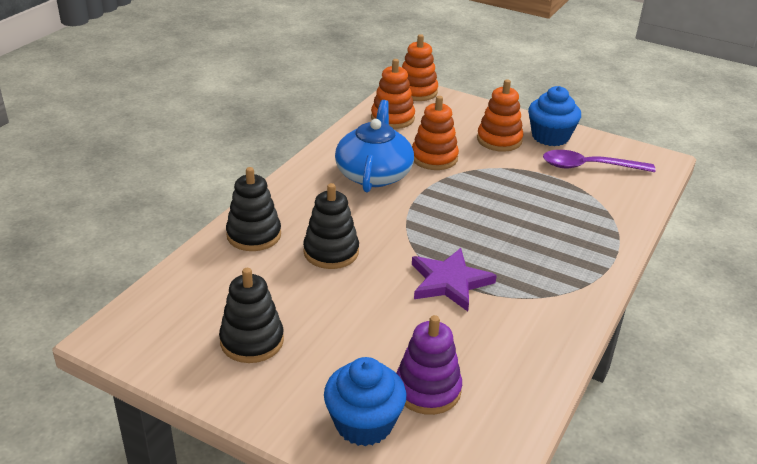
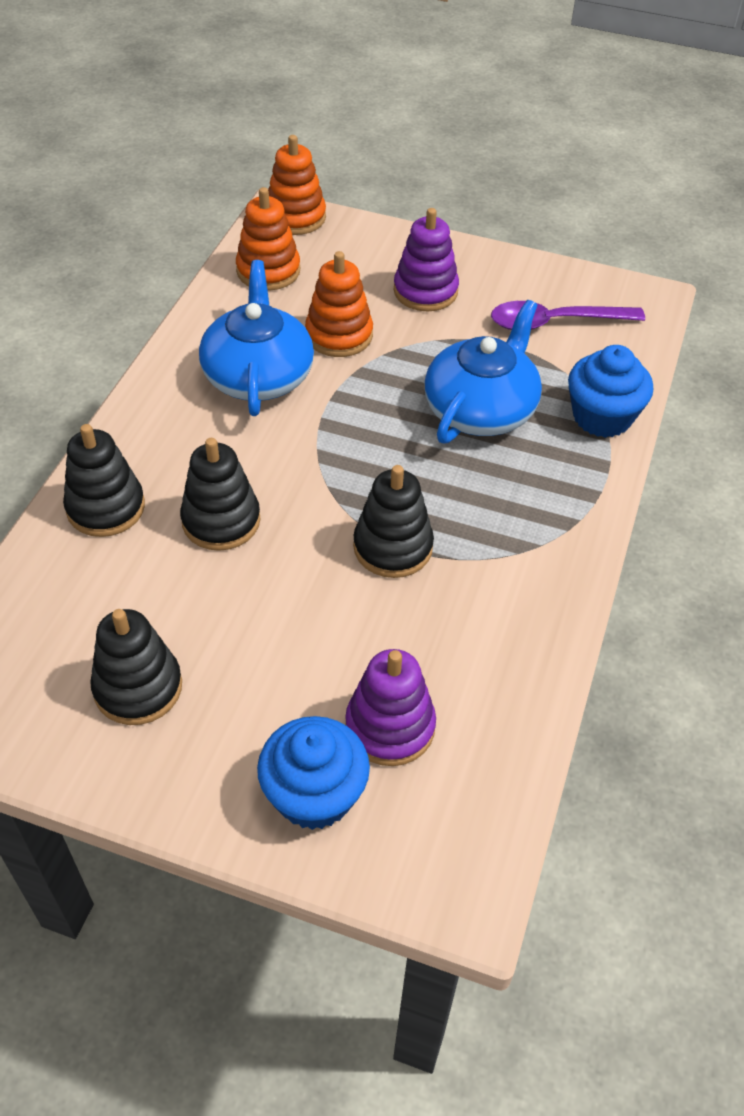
camera: 10 degrees left, 15 degrees up
purple star [412,248,497,311] -> black stacking toy [353,465,434,578]
orange stacking toy [477,79,523,152] -> purple stacking toy [394,208,459,311]
blue cupcake [528,86,581,146] -> blue cupcake moved to [568,345,653,438]
none -> blue teapot [424,300,542,444]

